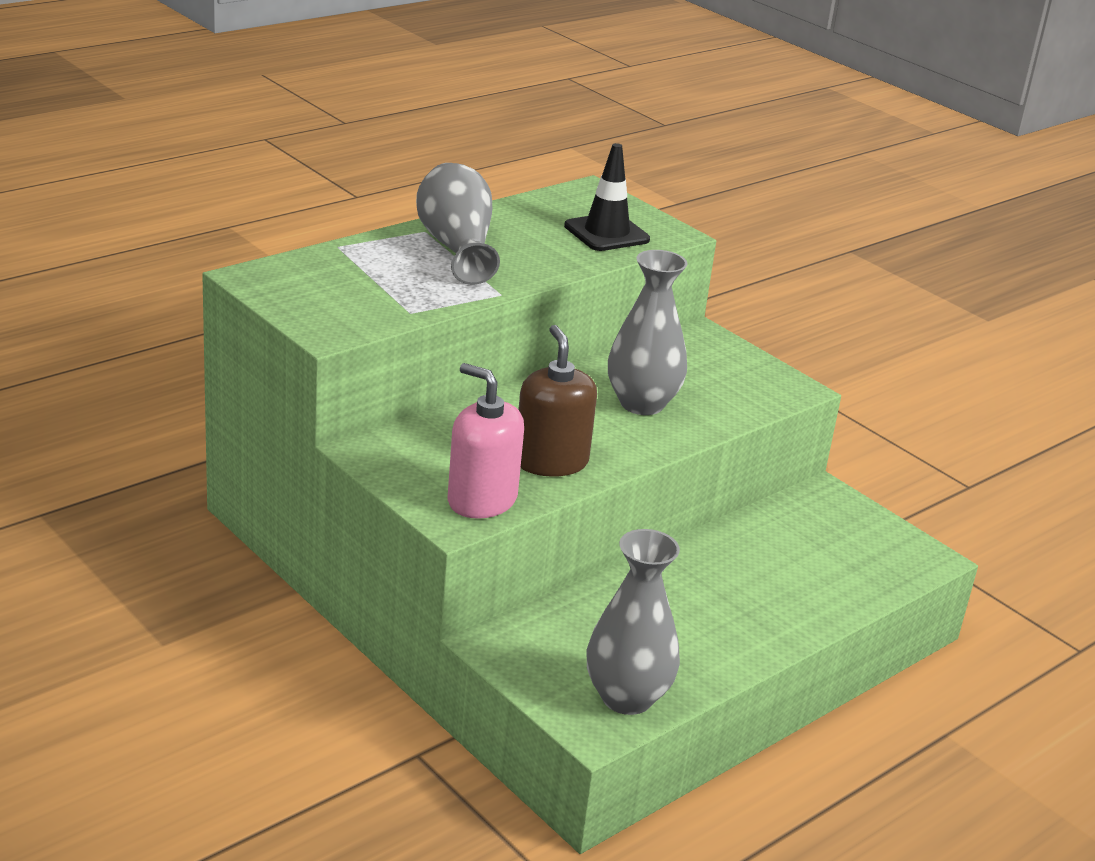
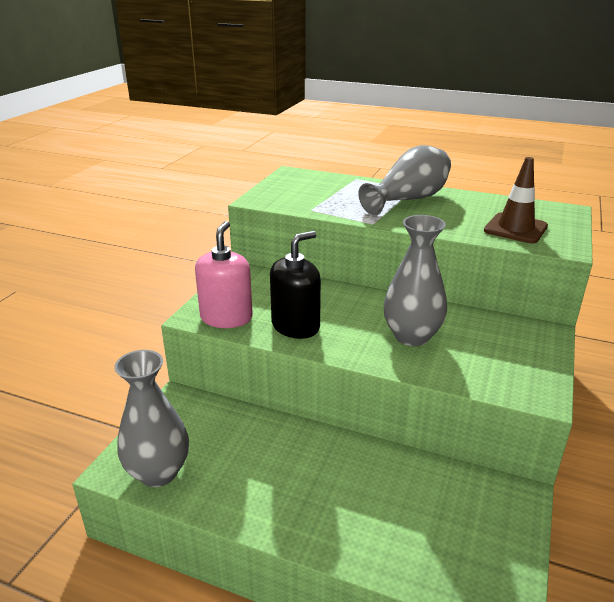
camera: 65 degrees right, 0 degrees up
brown soap dispenser [518,325,597,477] -> black soap dispenser [270,231,321,339]
black traffic cone [564,143,650,251] -> brown traffic cone [484,157,548,243]

